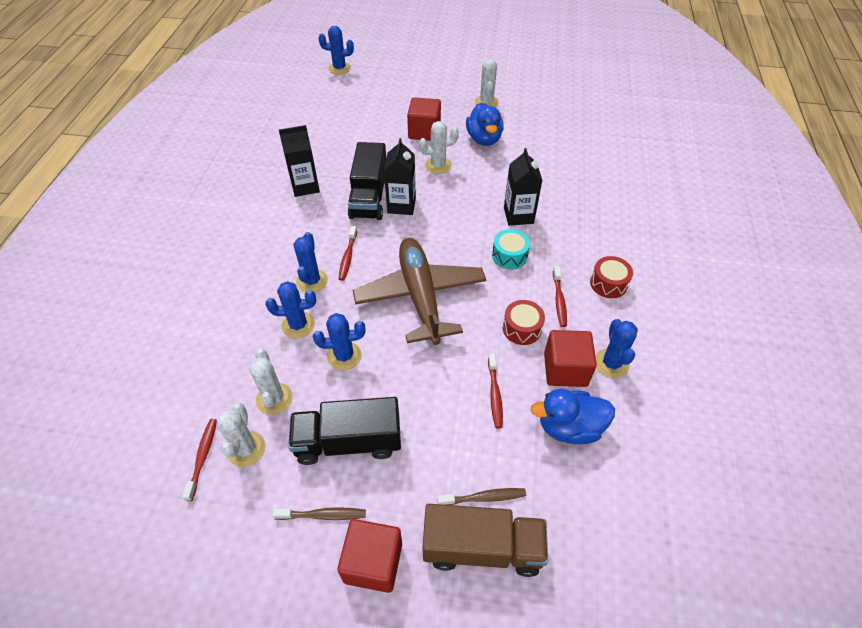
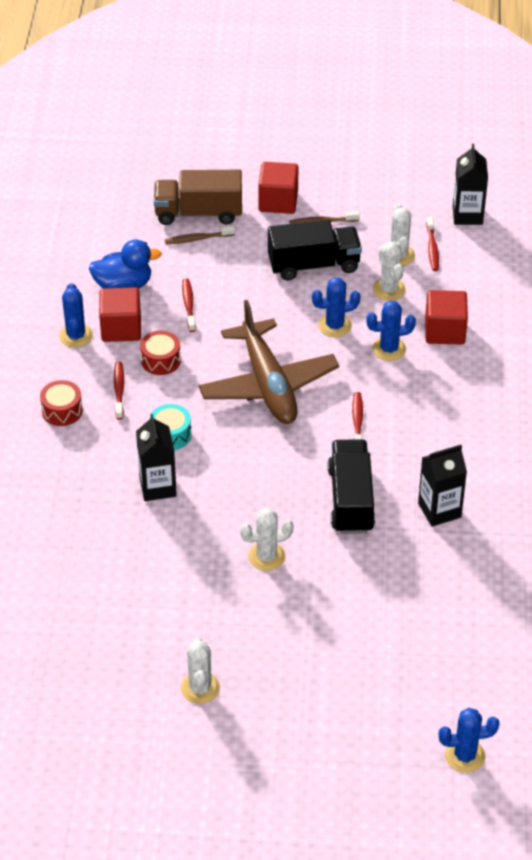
camera: 175 degrees right, 5 degrees down
blue cactus [294,232,328,292] -> none
black carton [384,138,416,215] -> black carton moved to [453,144,488,225]
red cube [407,97,441,141] -> red cube moved to [425,290,468,345]
blue duck [466,103,504,146] -> none

